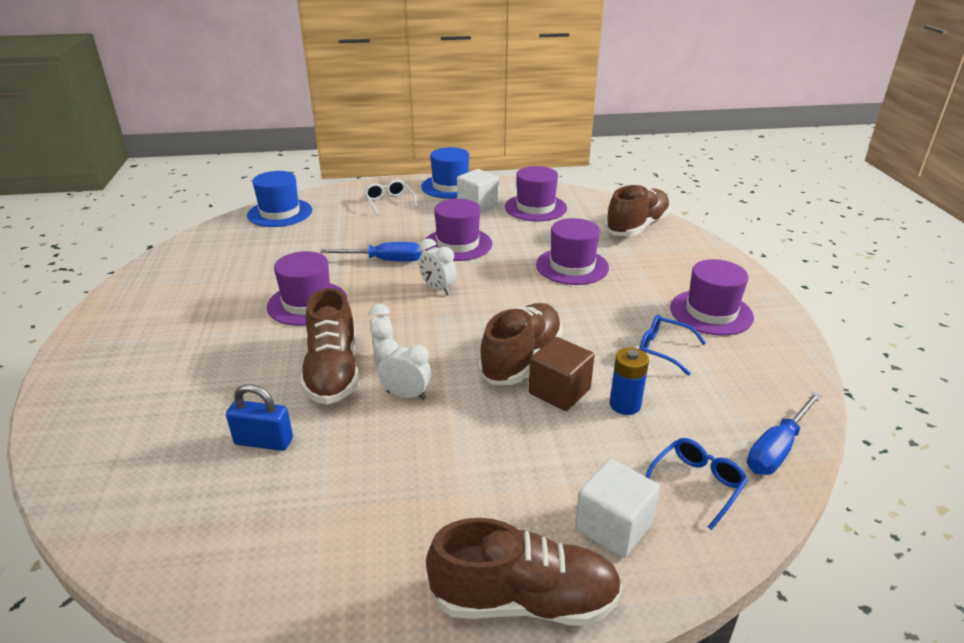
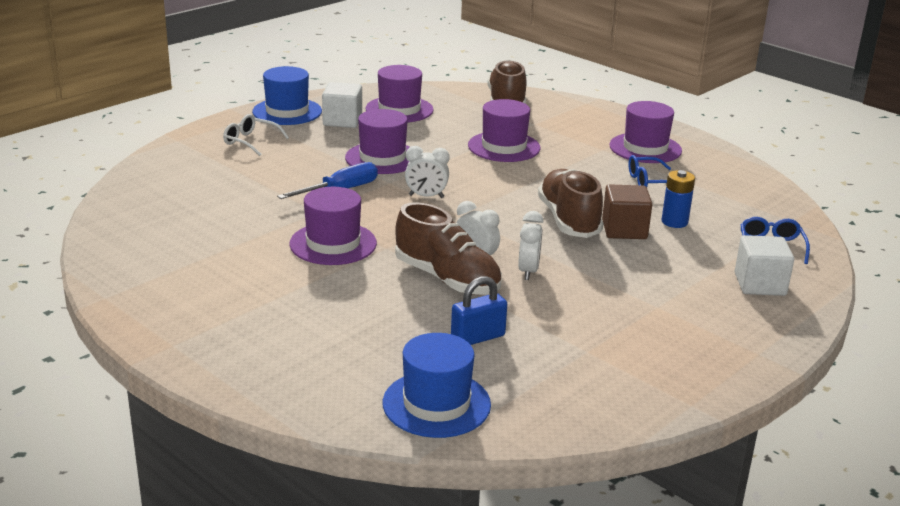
camera: 40 degrees left, 5 degrees down
blue hat [247,171,312,227] -> blue hat moved to [383,333,491,438]
white clock [377,339,431,400] -> white clock turned 120 degrees clockwise [518,211,543,280]
brown shoe [426,518,623,626] -> none
blue screwdriver [747,392,822,475] -> none

